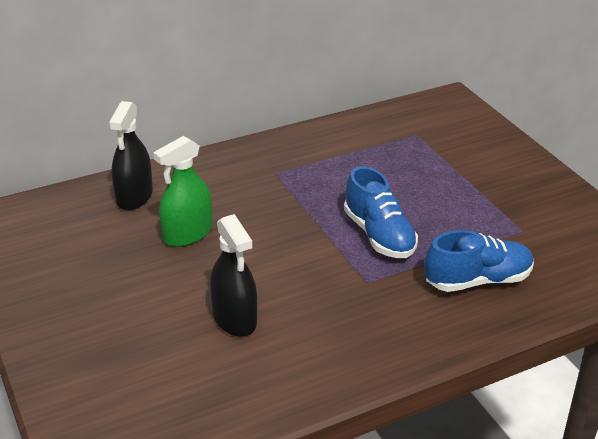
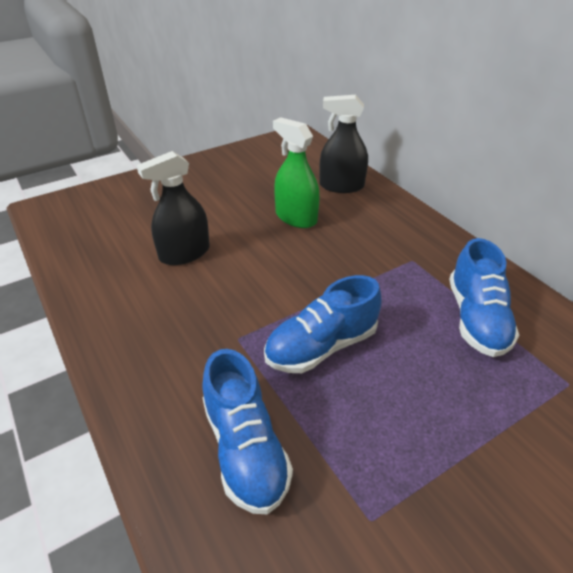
camera: 85 degrees right, 5 degrees up
none -> blue shoe [449,238,519,357]

